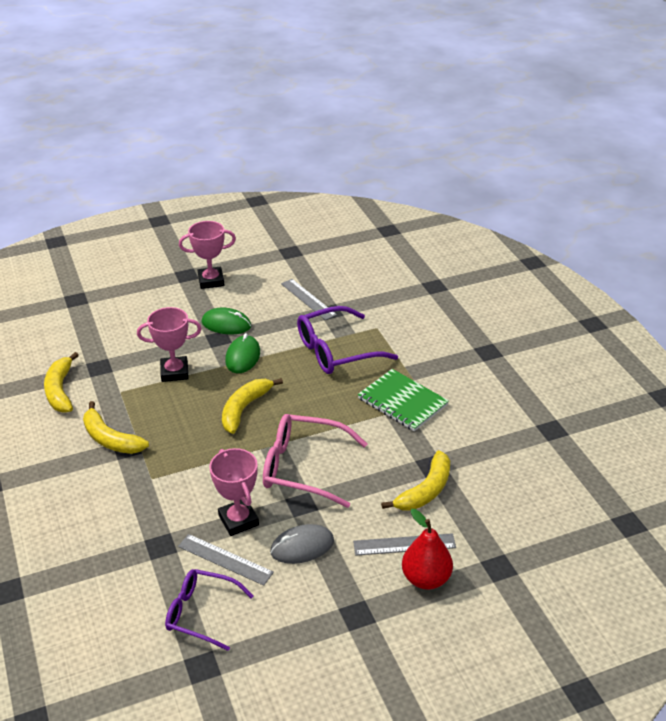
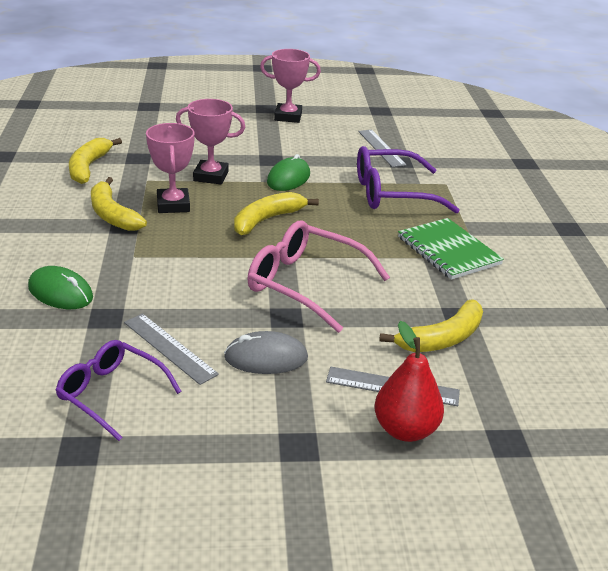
camera: 15 degrees right, 5 degrees down
green mouse [202,308,251,334] -> green mouse moved to [28,266,93,309]
pink trophy [209,448,259,536] -> pink trophy moved to [146,123,195,213]

